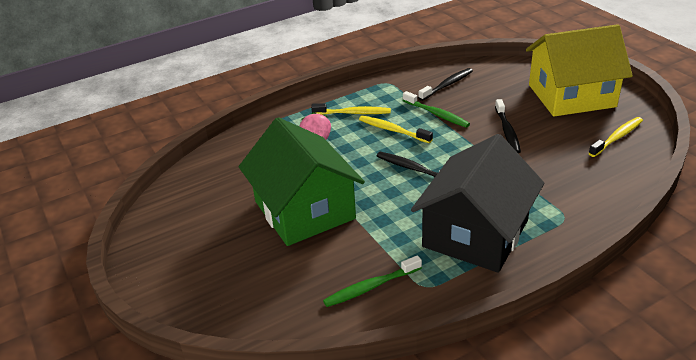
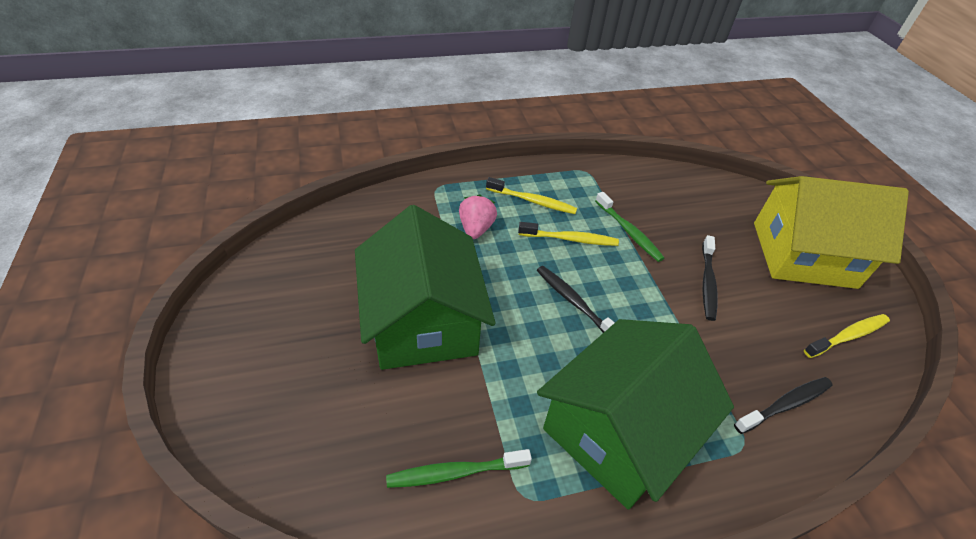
camera: 10 degrees right, 10 degrees up
yellow toothbrush [359,116,433,143] -> yellow toothbrush turned 135 degrees clockwise [518,222,619,246]
black house [411,134,544,273] -> green house [537,319,734,510]
black toothbrush [418,68,473,101] -> black toothbrush moved to [734,377,833,434]

